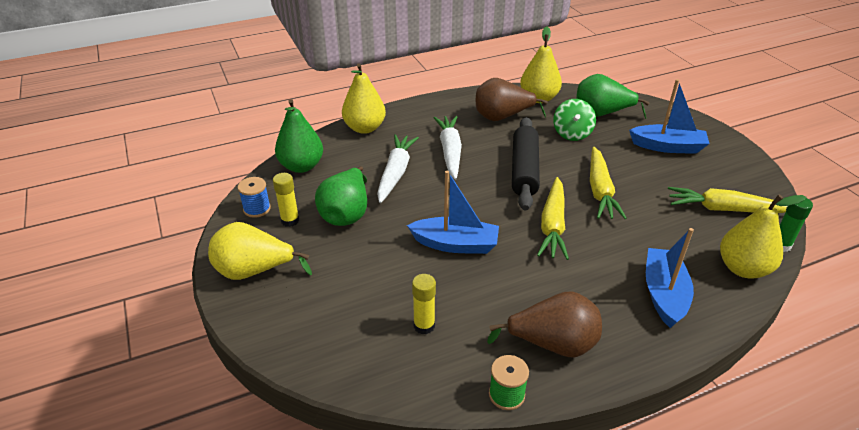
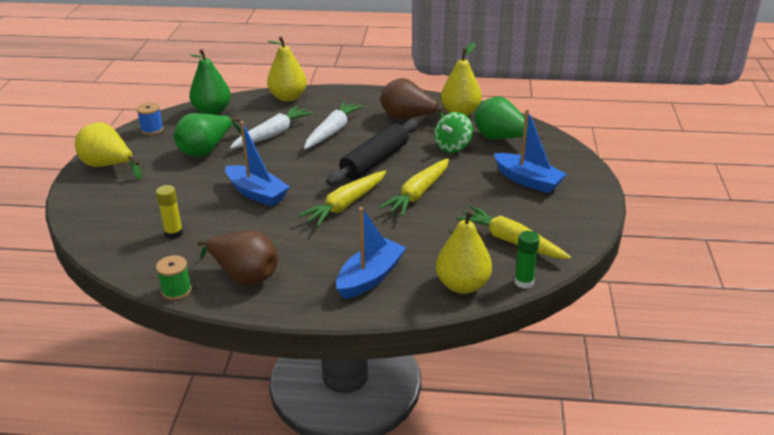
camera: 30 degrees right, 5 degrees down
yellow glue stick [273,173,299,227] -> none

